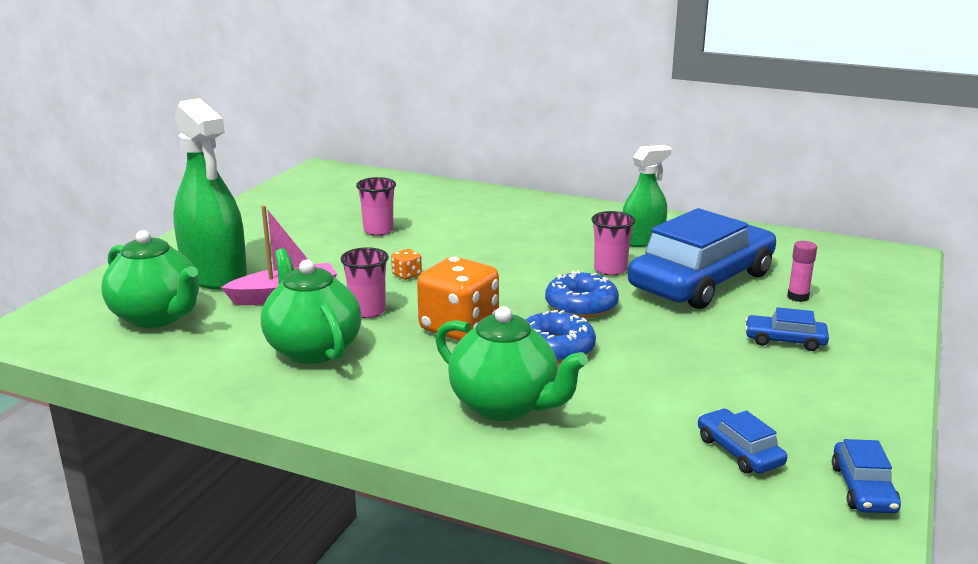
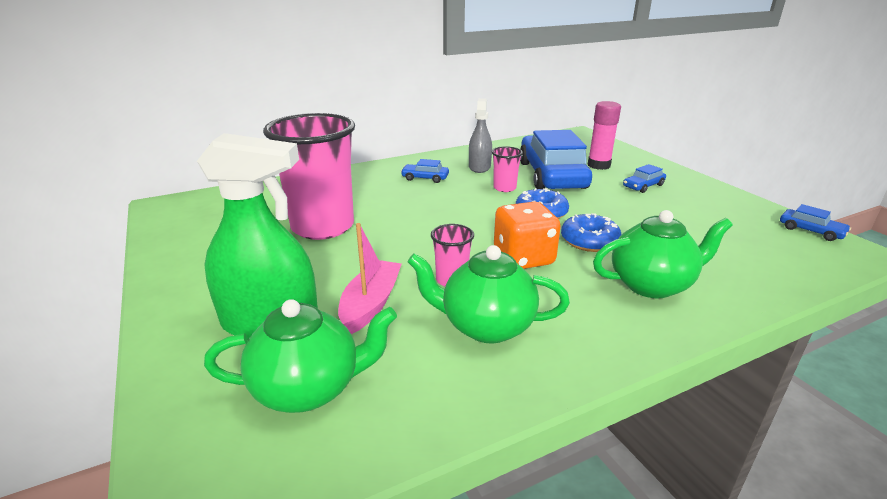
camera: 50 degrees left, 5 degrees up
pink cup [356,177,396,236] -> pink cup [263,113,355,240], size x2.32
orange dice [391,249,422,280] -> none
green spray bottle [623,145,672,247] -> grey spray bottle [469,98,492,173]
blue car [698,409,787,474] -> blue car moved to [401,159,449,183]
pink glue stick [787,241,817,302] -> pink glue stick [588,101,621,170], size x1.78

